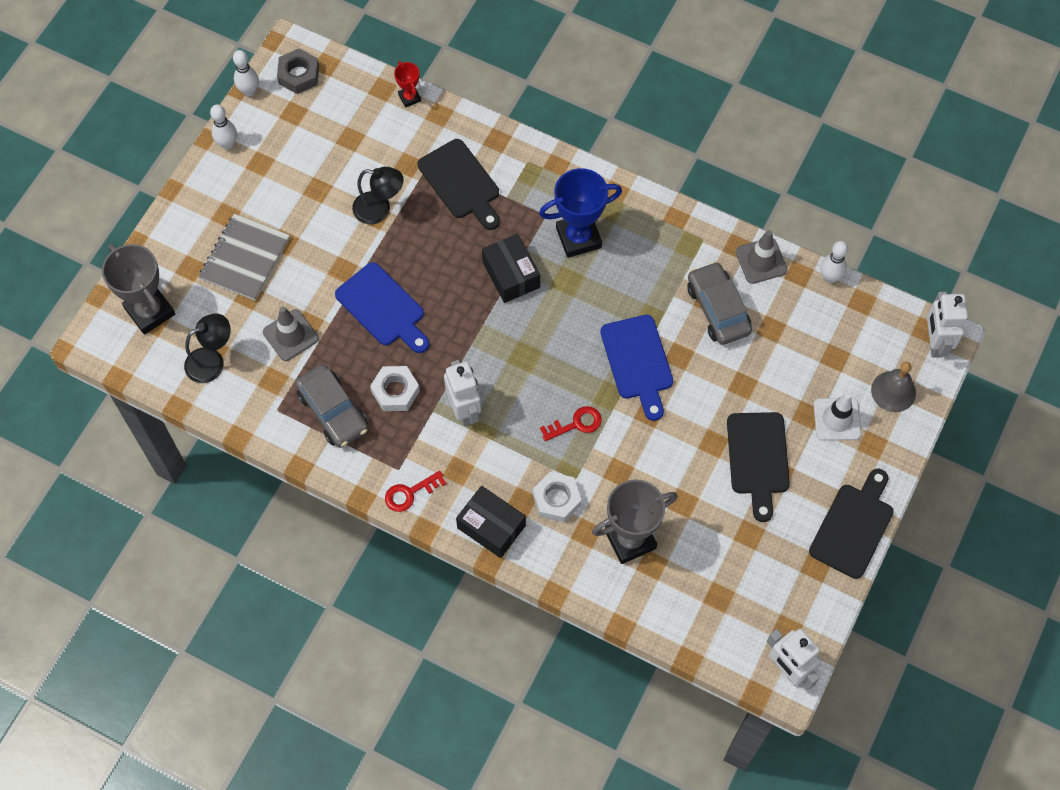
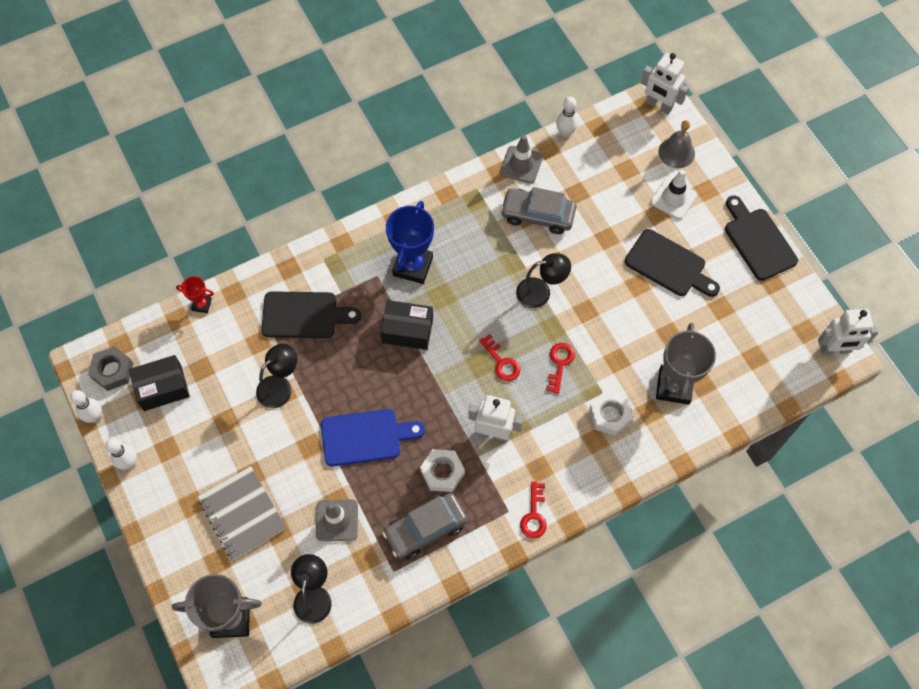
camera: 55 degrees left, 0 degrees up
grey car [295,364,368,448] -> grey car turned 150 degrees clockwise [382,493,467,559]
black box [456,486,526,558] -> black box moved to [129,355,190,411]
blue cutting board [600,315,673,421] -> black lamp [516,253,571,308]
none -> red key [479,334,520,381]

